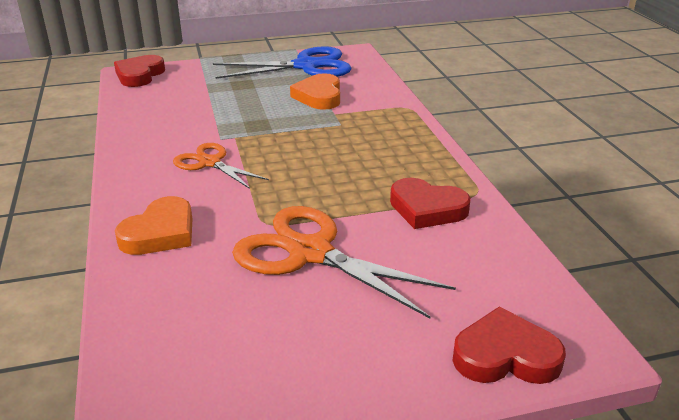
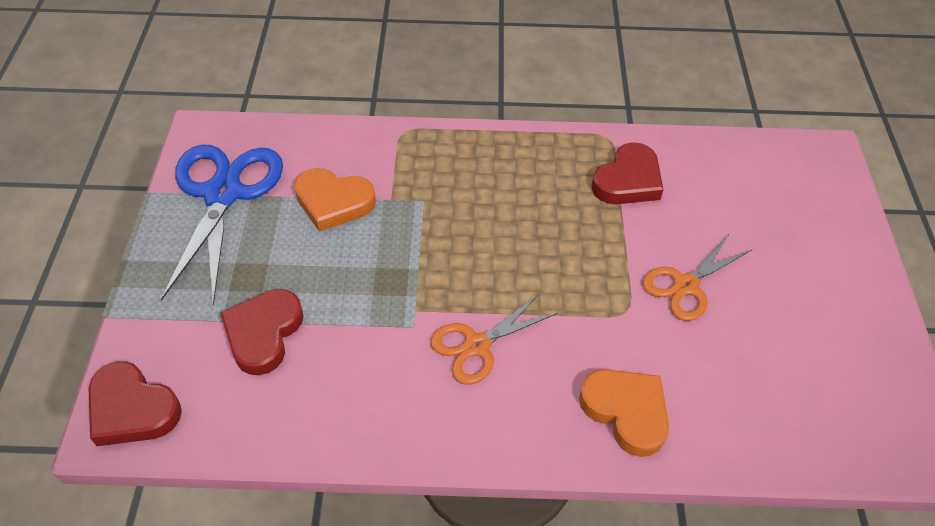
camera: 75 degrees left, 20 degrees up
orange scissors [232,206,456,318] -> orange scissors [642,234,752,321], size x0.58
red heart [452,307,566,384] -> red heart moved to [220,289,304,375]

